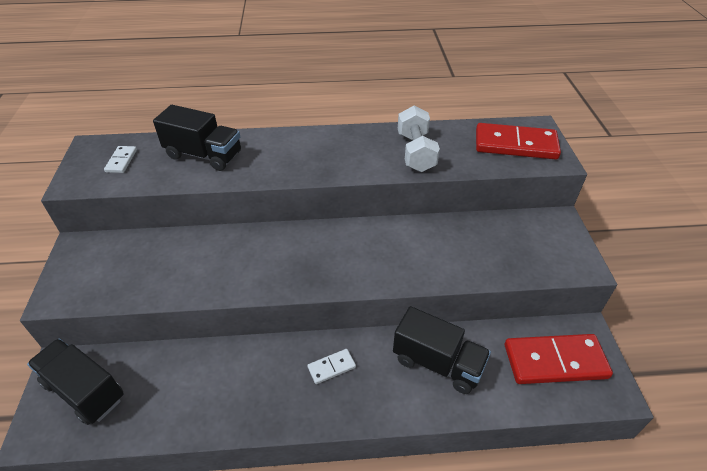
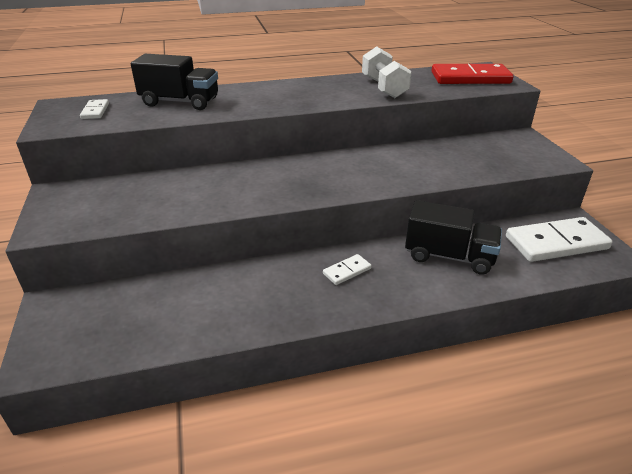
camera: 10 degrees left, 10 degrees down
black truck [27,339,124,425] -> none
red domino [505,334,613,384] -> white domino [506,217,613,262]

